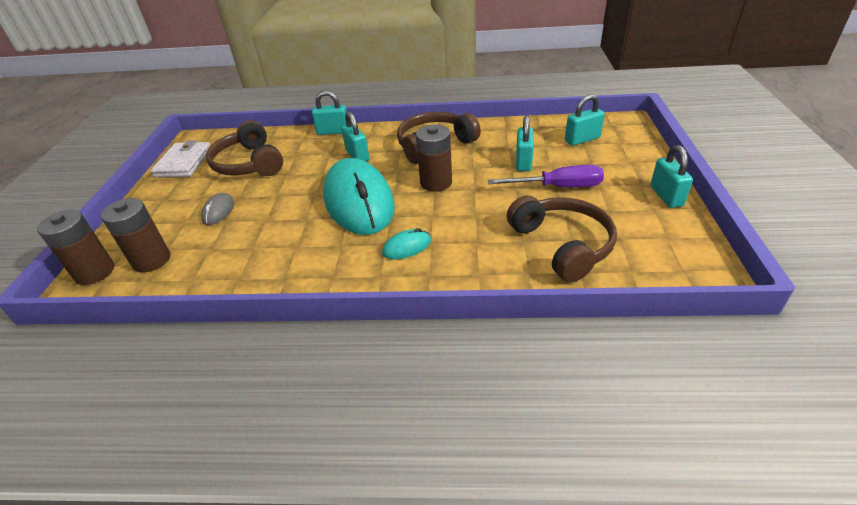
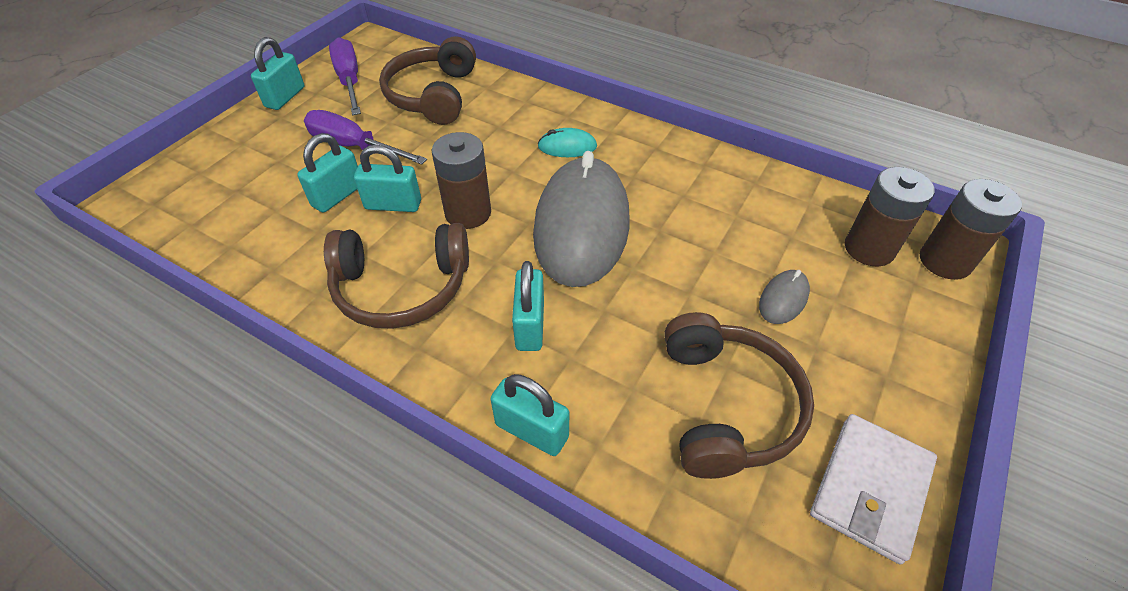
camera: 155 degrees left, 10 degrees up
turquoise mouse [323,158,395,235] -> grey mouse [533,151,630,287]
turquoise padlock [565,94,605,146] -> turquoise padlock moved to [354,145,421,212]
none -> purple screwdriver [329,37,361,115]

